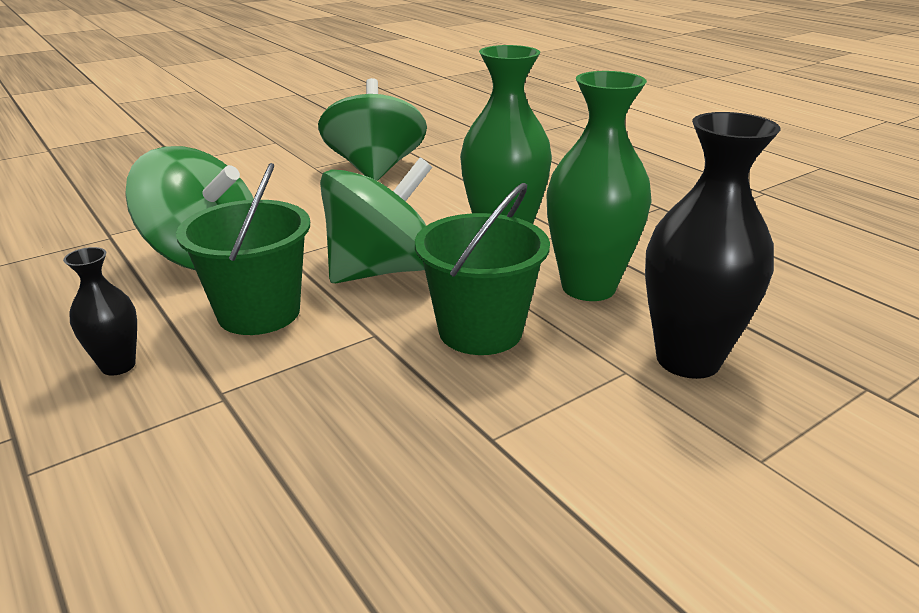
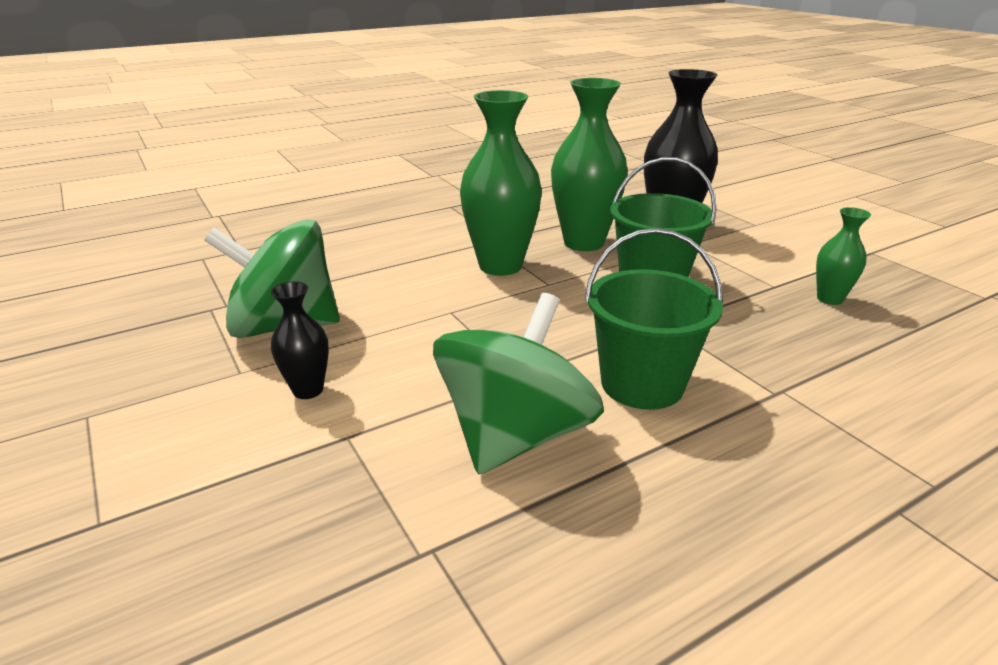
camera: 85 degrees left, 0 degrees up
black vase [63,247,137,376] -> black vase moved to [271,281,329,399]
green spinning top [320,158,432,283] -> none
none -> green vase [816,207,871,305]

